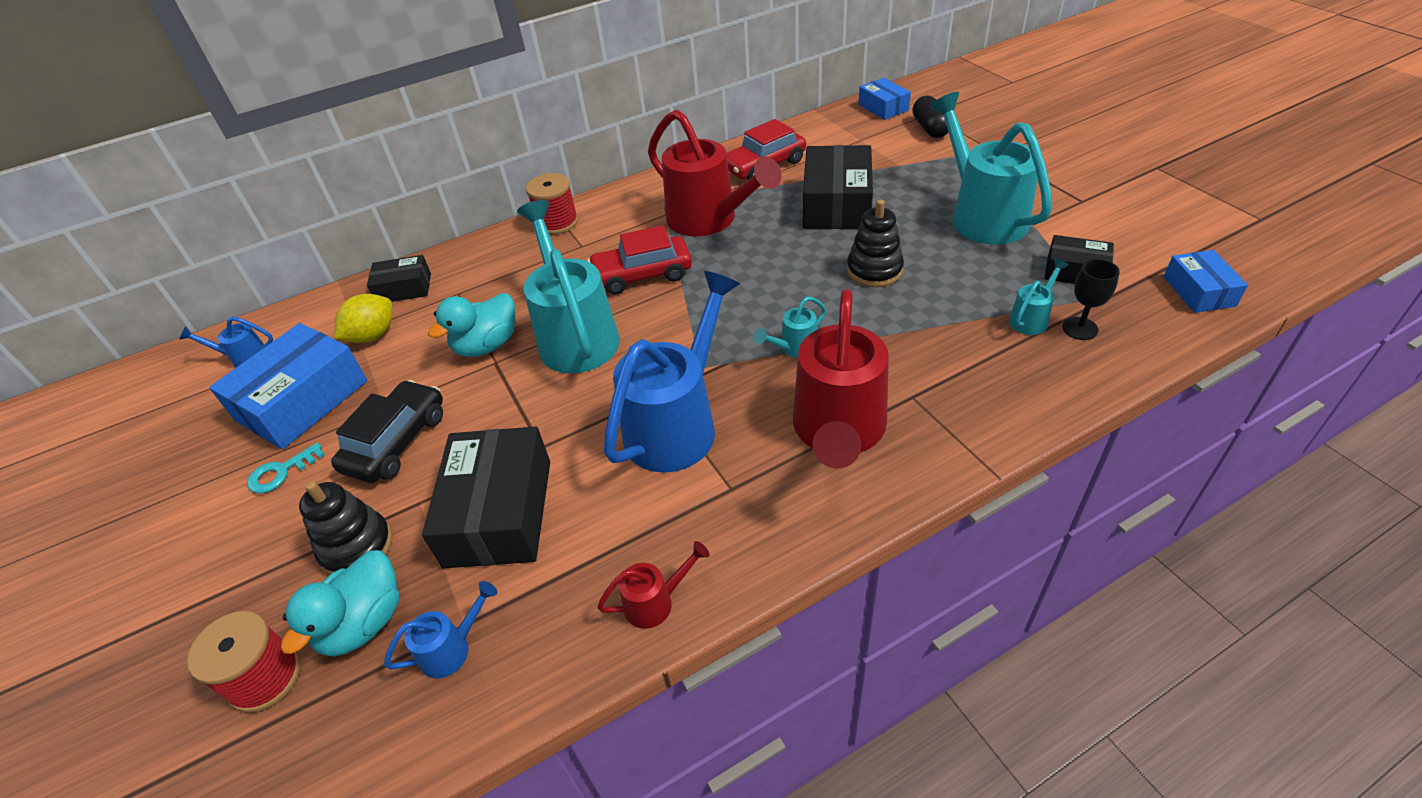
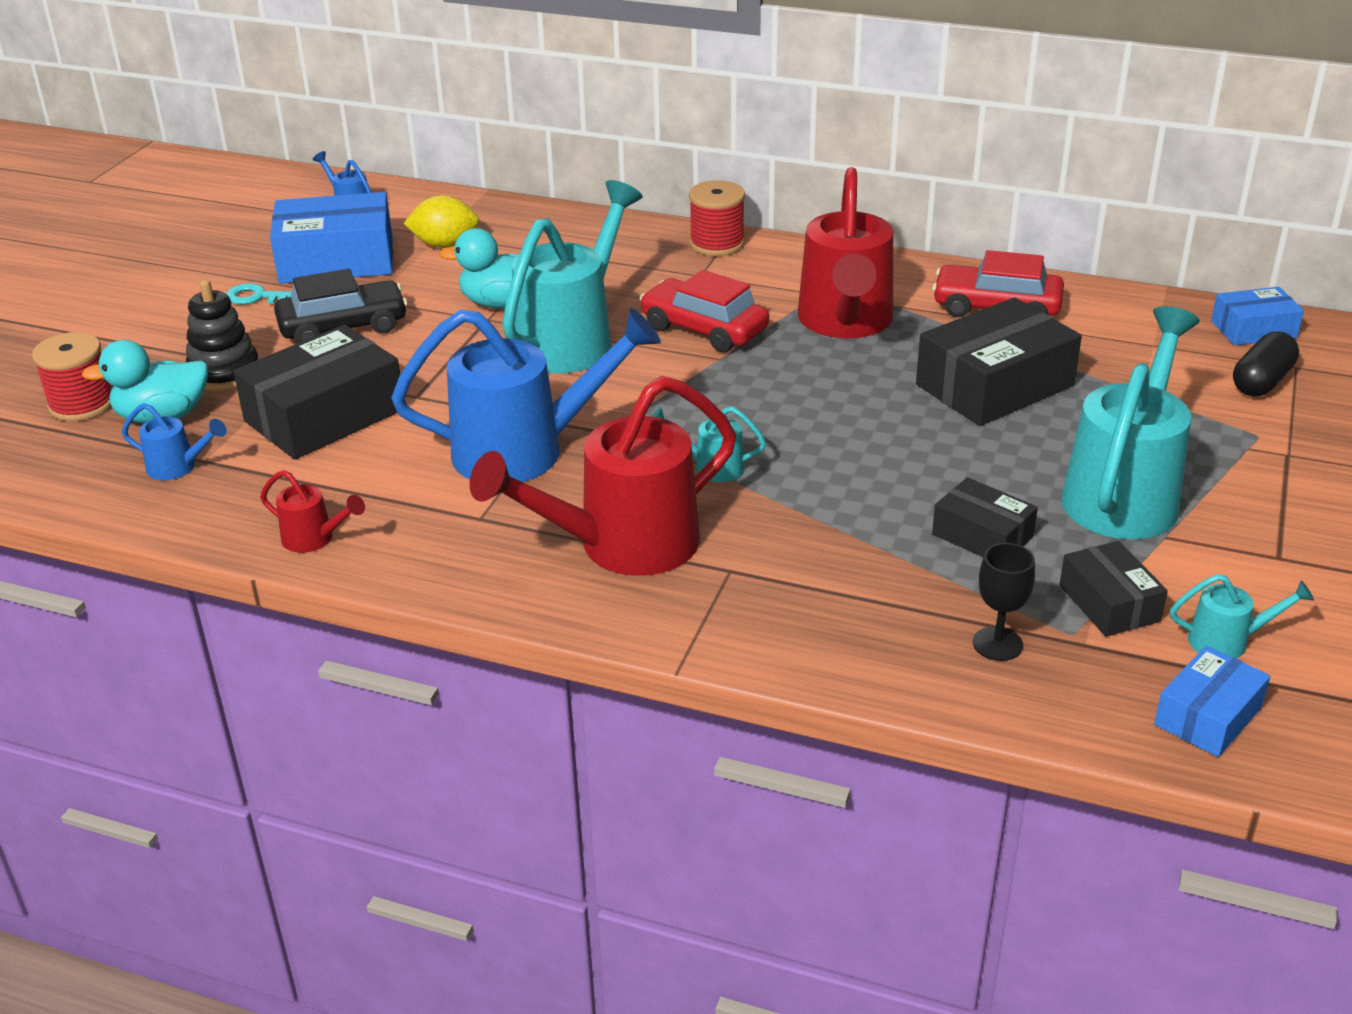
camera: 45 degrees right, 10 degrees down
black box [367,255,431,302] -> black box moved to [932,477,1038,557]
black stacking toy [847,200,904,287] -> none
blue box [858,78,911,120] -> blue box turned 60 degrees clockwise [1211,287,1304,345]
turquoise watering can [1009,259,1069,335] -> turquoise watering can moved to [1170,574,1314,658]

